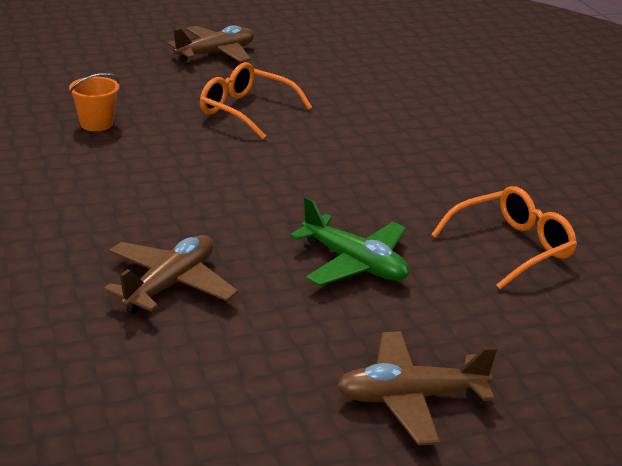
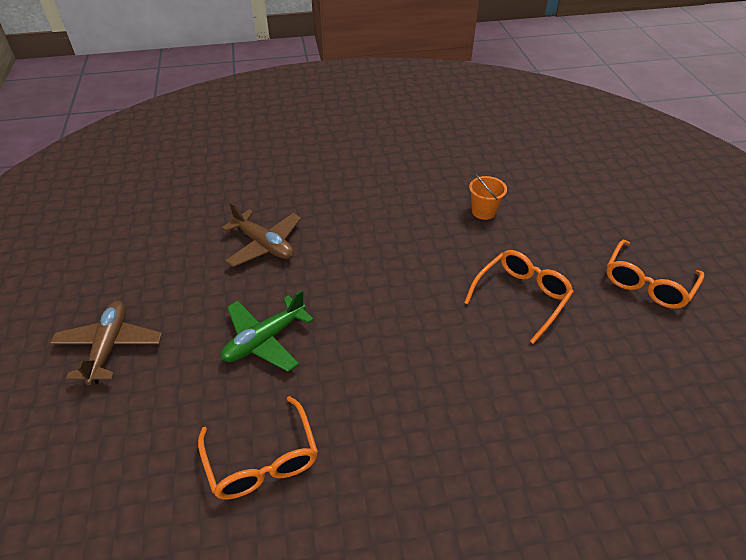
camera: 100 degrees right, 15 degrees up
brown plane [168,25,254,63] -> orange glasses [606,240,704,309]

